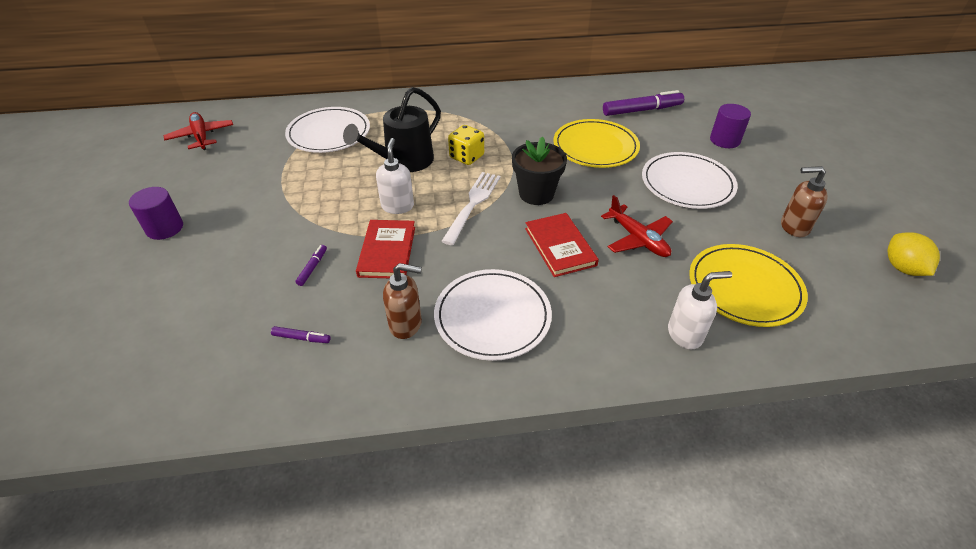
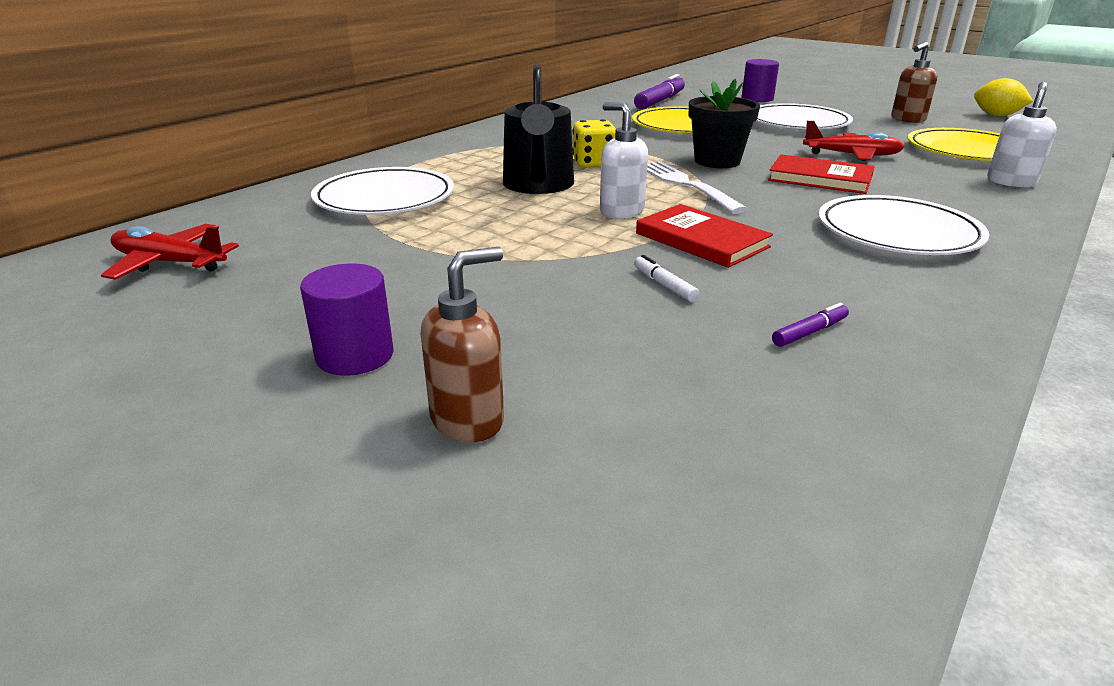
camera: 45 degrees left, 15 degrees down
purple marker [295,245,327,286] -> white marker [634,255,699,302]
brown soap dispenser [383,263,422,339] -> brown soap dispenser moved to [421,247,504,442]

